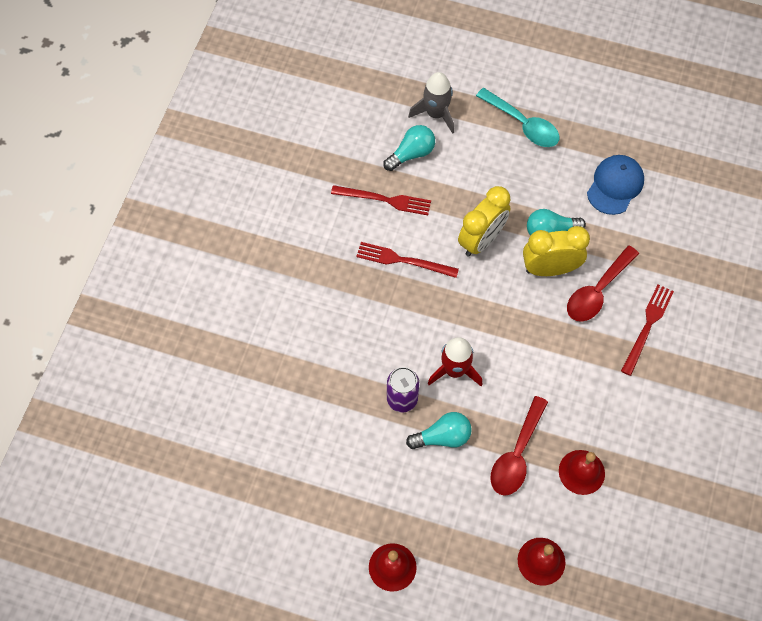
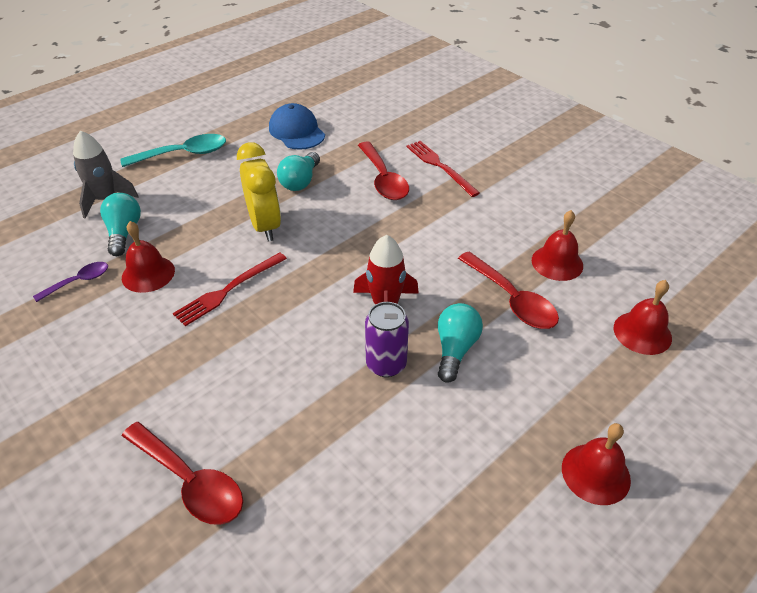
camera: 60 degrees left, 20 degrees down
red fork [331,185,431,215] -> red bell [122,221,175,293]
yellow clock [523,226,590,276] -> none
none -> purple spoon [33,262,108,302]
none -> red spoon [122,422,243,525]

